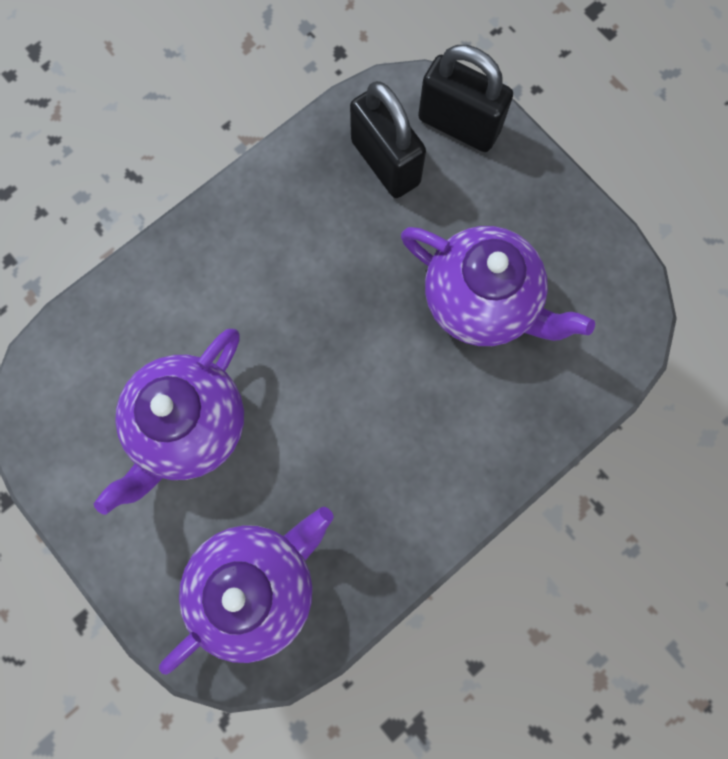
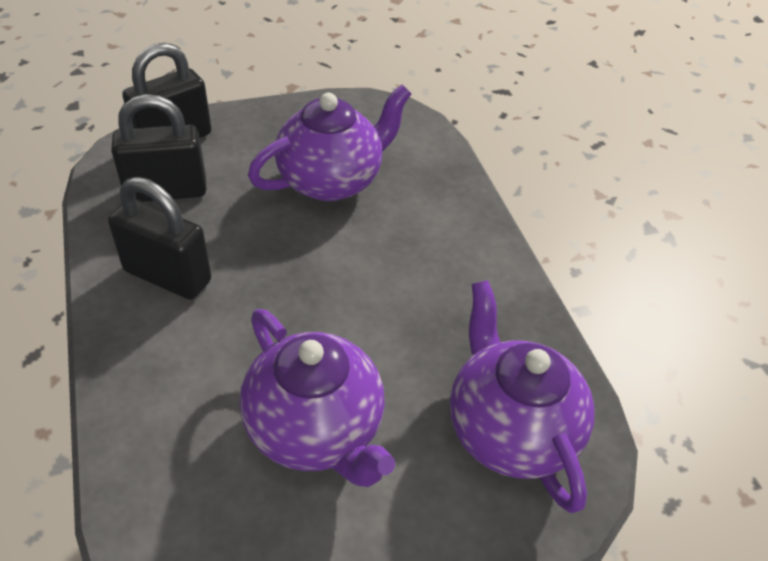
camera: 70 degrees left, 30 degrees down
none -> black padlock [108,177,211,300]

